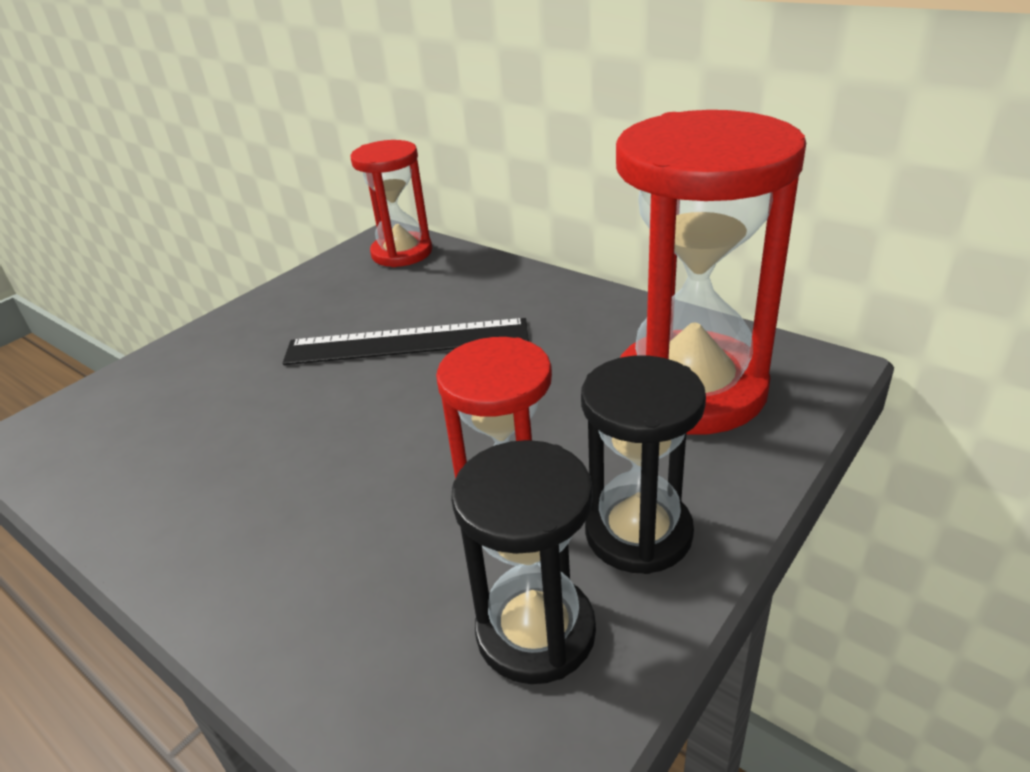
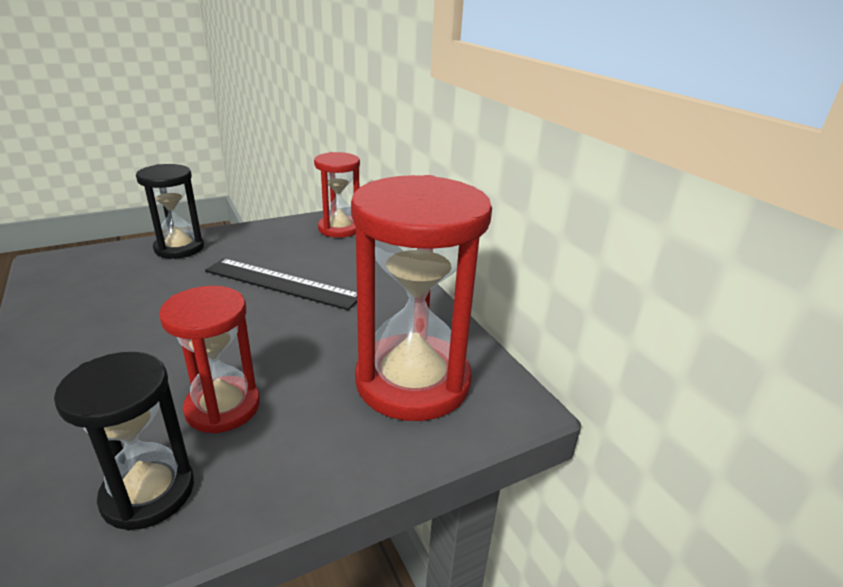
camera: 20 degrees right, 5 degrees down
black hourglass [581,356,706,574] -> black hourglass moved to [136,164,204,259]

